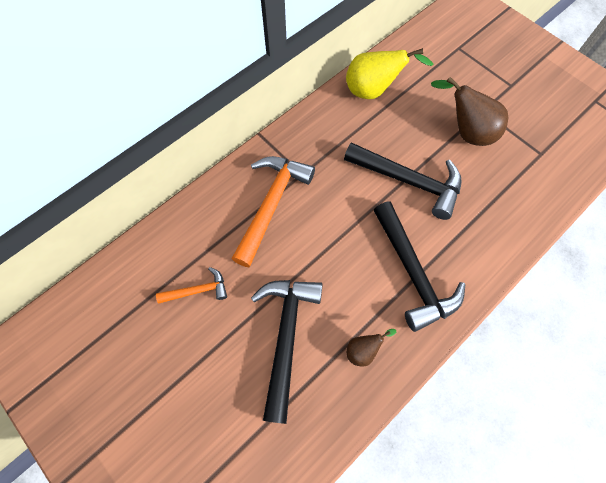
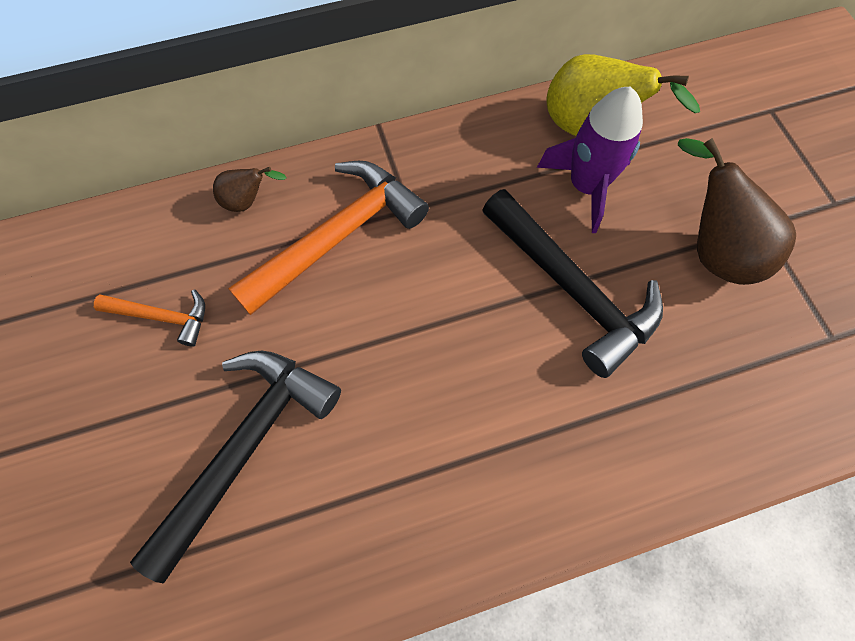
camera: 25 degrees right, 0 degrees up
brown pear [346,329,396,367] -> brown pear moved to [213,167,287,212]
black hammer [374,202,465,332] -> none
none -> purple rocket [537,86,643,233]

